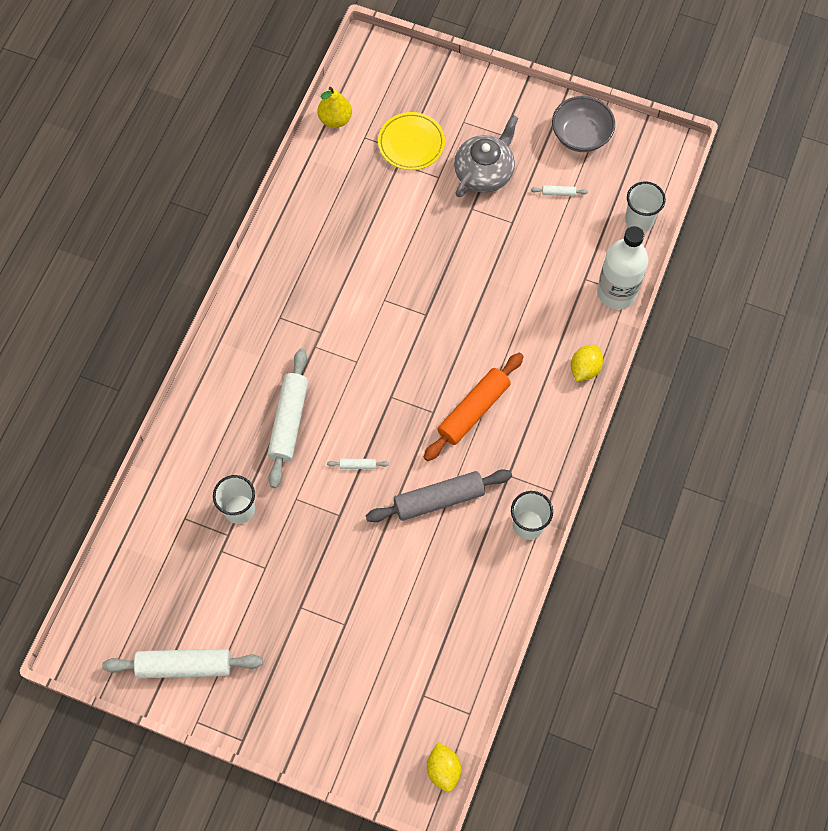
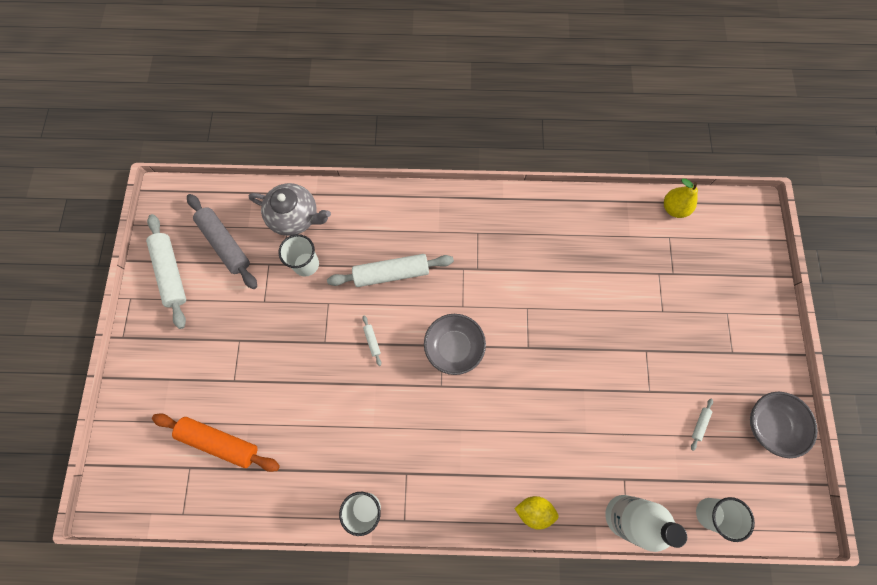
camera: 70 degrees right, 5 degrees up
grey rolling pin [366,469,512,523] -> grey rolling pin moved to [187,194,257,289]
yellow plate [378,112,445,170] -> none
orange rolling pin [423,353,524,461] -> orange rolling pin moved to [152,414,280,472]
yellow lemon [427,742,461,792] -> none
grey teapot [454,115,519,197] -> grey teapot moved to [248,183,331,236]
white rolling pin [531,185,588,196] -> white rolling pin turned 45 degrees clockwise [691,399,713,451]
none -> grey bowl [424,314,486,375]

